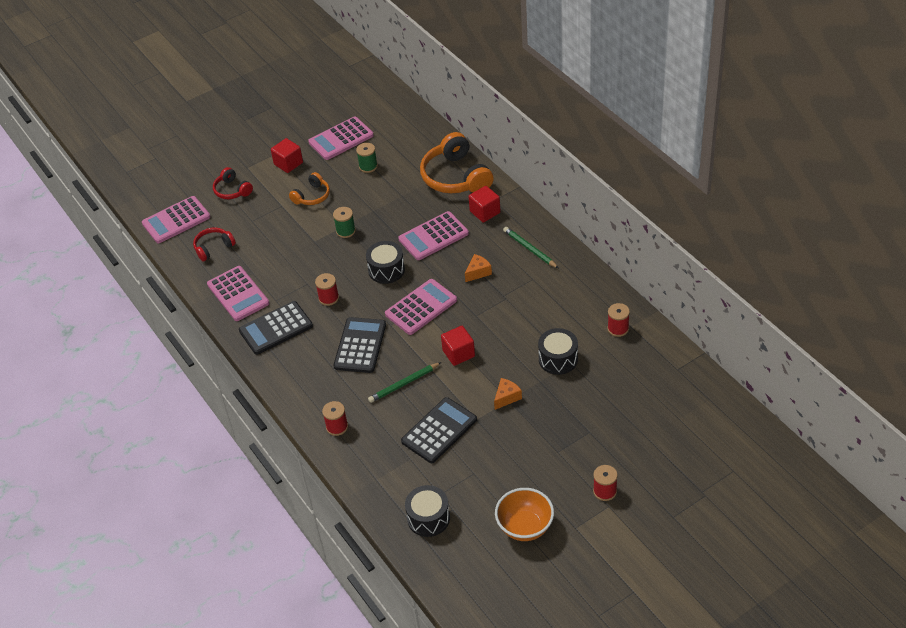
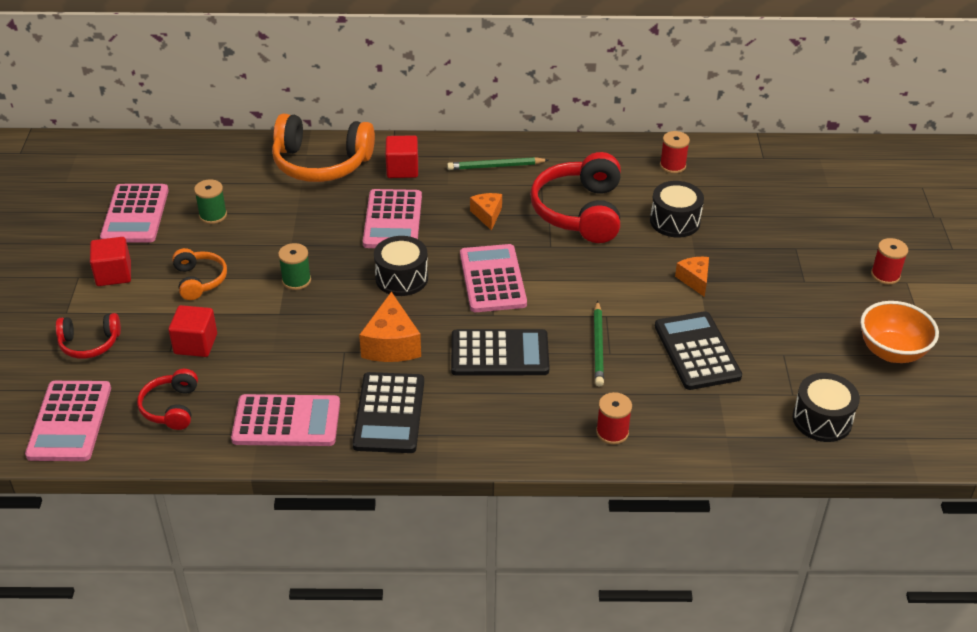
camera: 60 degrees left, 5 degrees down
red spool [315,273,339,306] -> orange cheese [359,292,421,362]
black calculator [333,317,386,373] -> black calculator turned 135 degrees clockwise [451,329,550,376]
red cube [441,326,475,366] -> red cube moved to [168,305,217,357]
none -> red headphones [530,152,621,243]

